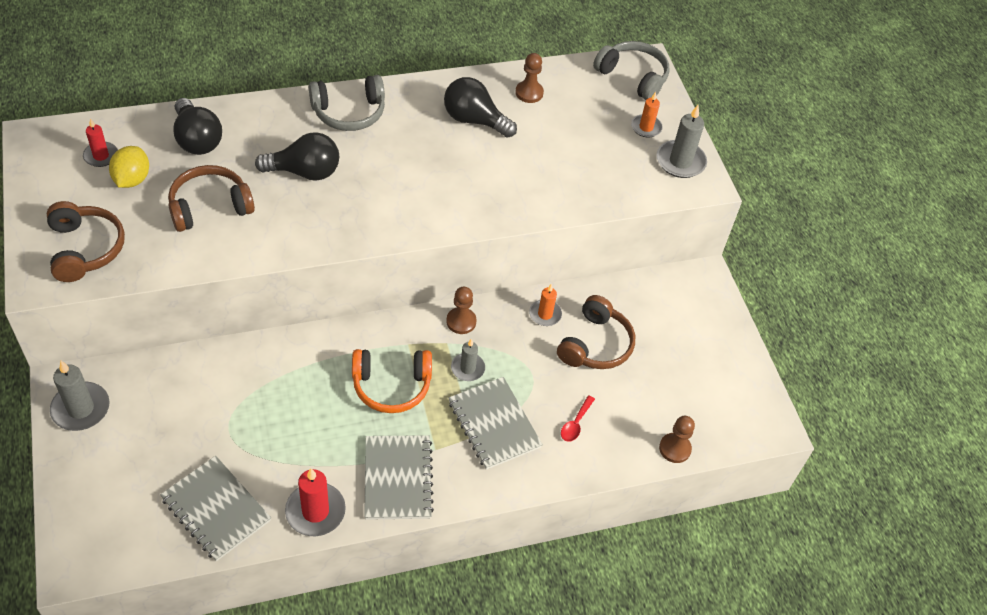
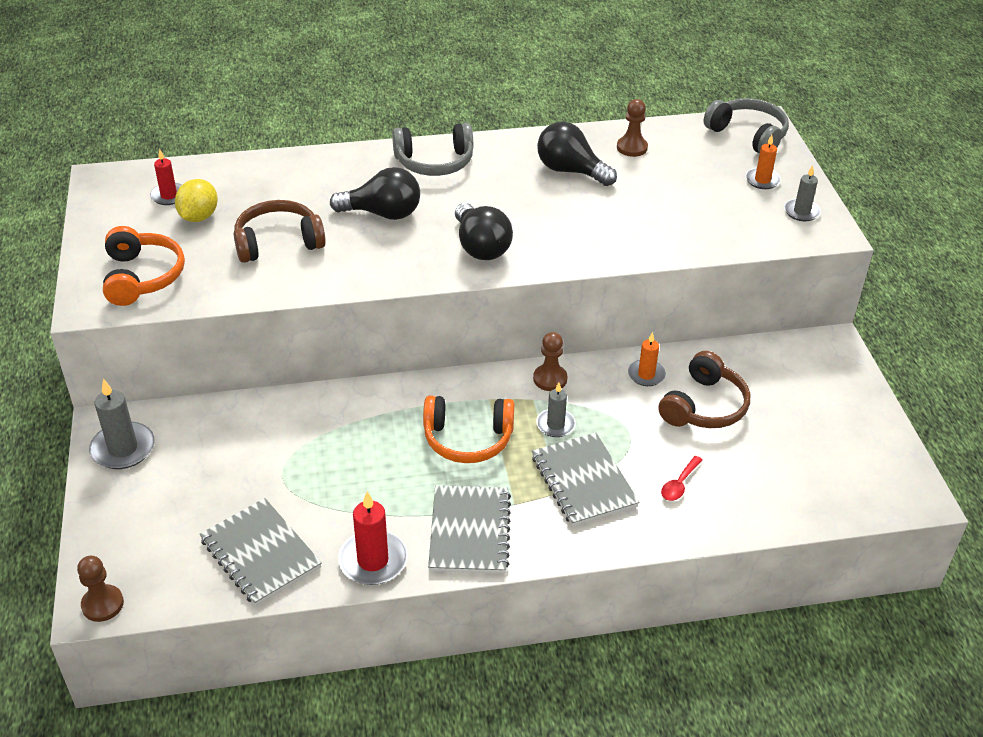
camera: 10 degrees right, 10 degrees down
brown headphones [47,201,125,282] -> orange headphones [103,226,185,306]
black light bulb [173,98,222,155] -> black light bulb moved to [455,203,513,260]
grey candle [656,105,707,178] -> grey candle [784,165,821,221], size x0.63
brown pawn [659,416,695,463] -> brown pawn moved to [77,556,124,622]

